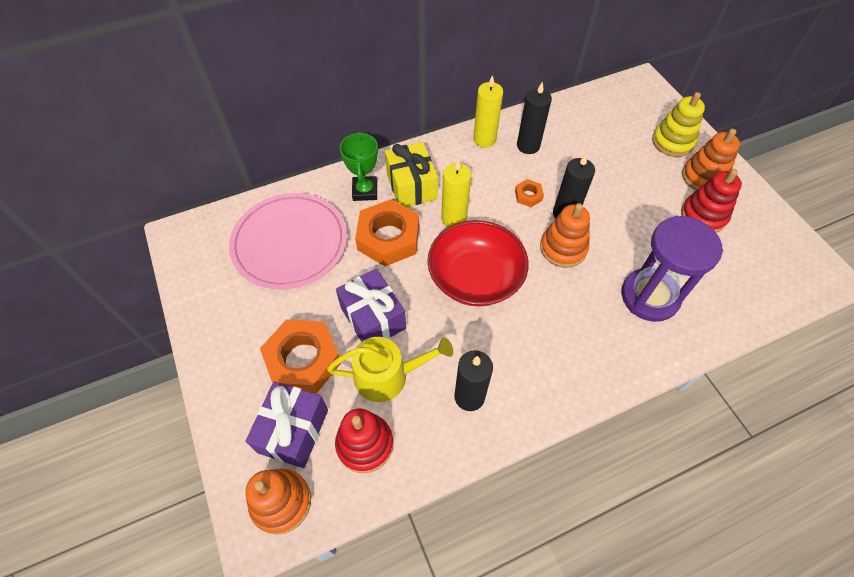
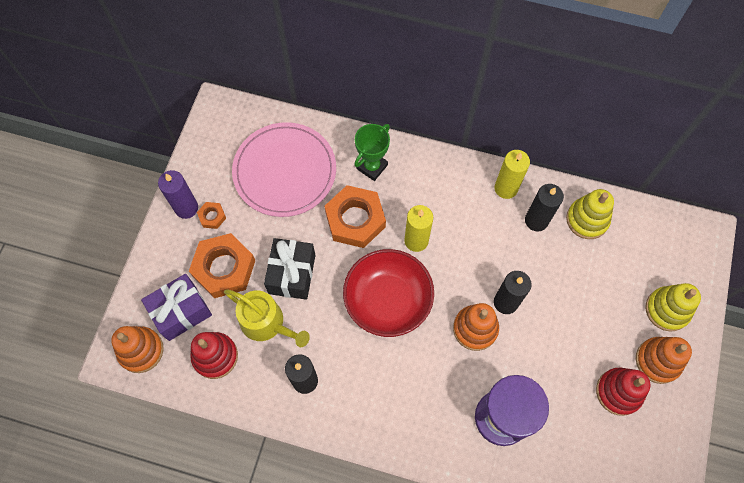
camera: 40 degrees right, 10 degrees up
purple gift [336,269,406,342] -> black gift [264,238,316,300]
yellow gift [385,142,438,207] -> none
orange nut [515,179,544,207] -> orange nut moved to [197,202,226,229]
none -> purple candle [158,170,198,219]
none -> yellow stacking toy [566,189,614,239]

